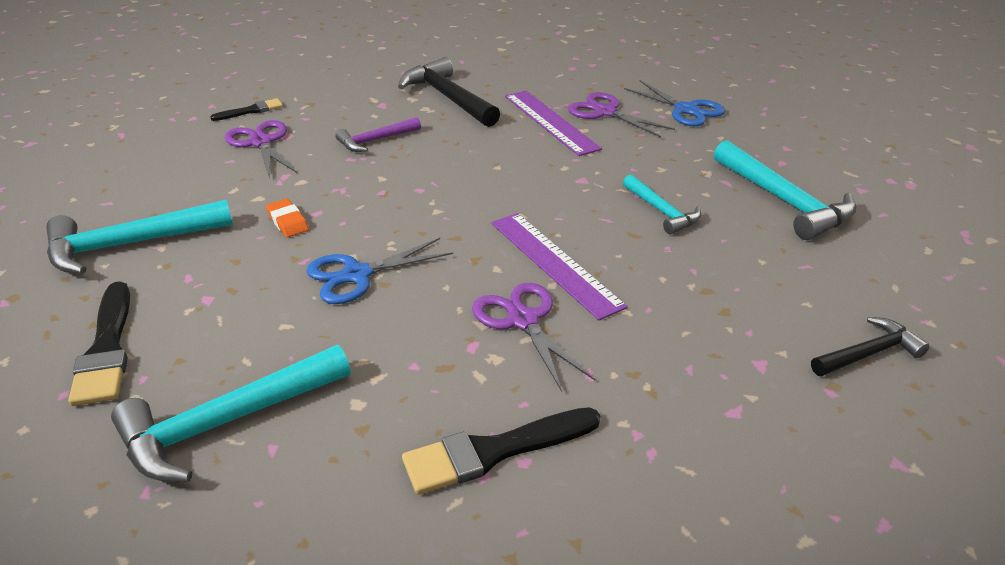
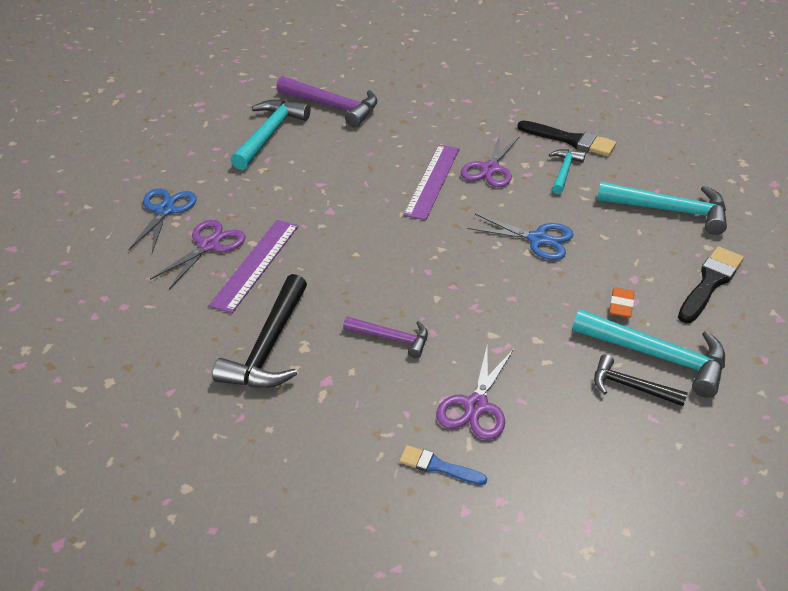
camera: 130 degrees left, 5 degrees up
black brush [210,98,283,121] -> blue brush [400,445,487,485]
orange eraser [266,199,309,237] -> orange eraser moved to [609,287,635,318]
purple scissors [567,92,675,138] -> purple scissors turned 150 degrees counterclockwise [150,220,245,289]
turquoise hammer [623,174,701,234] -> turquoise hammer moved to [549,149,586,194]
black hammer [811,317,929,376] -> black hammer moved to [594,354,688,406]
none -> purple hammer [277,76,378,127]

